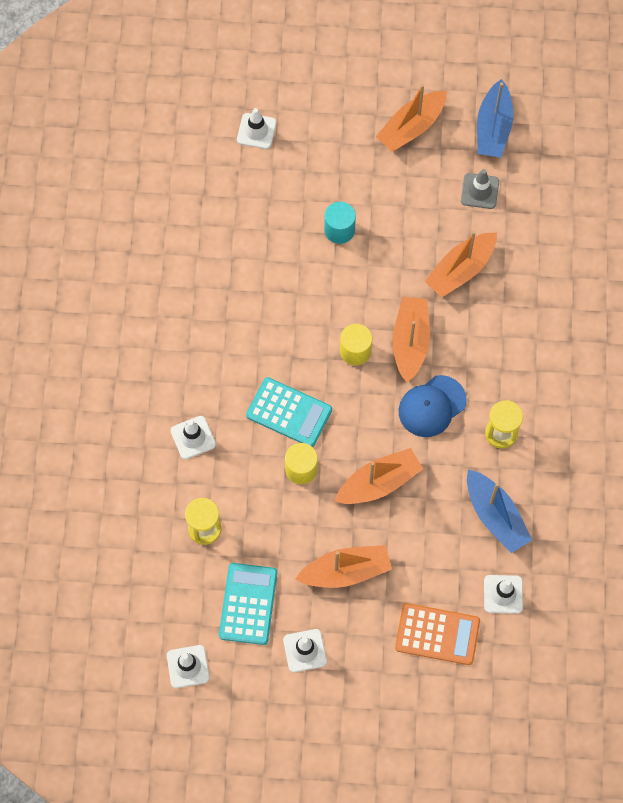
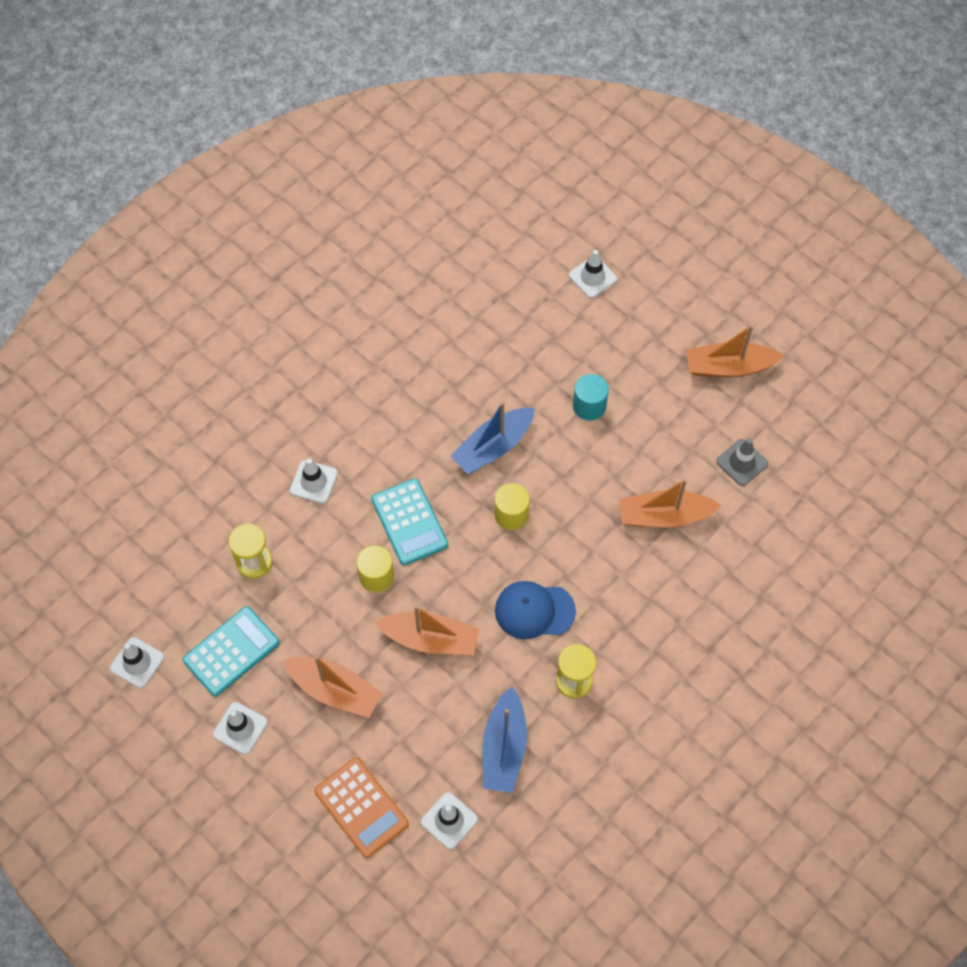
camera: 40 degrees right, 5 degrees down
orange boat [393,297,430,382] -> none
blue boat [477,79,513,157] -> blue boat moved to [451,401,535,474]

